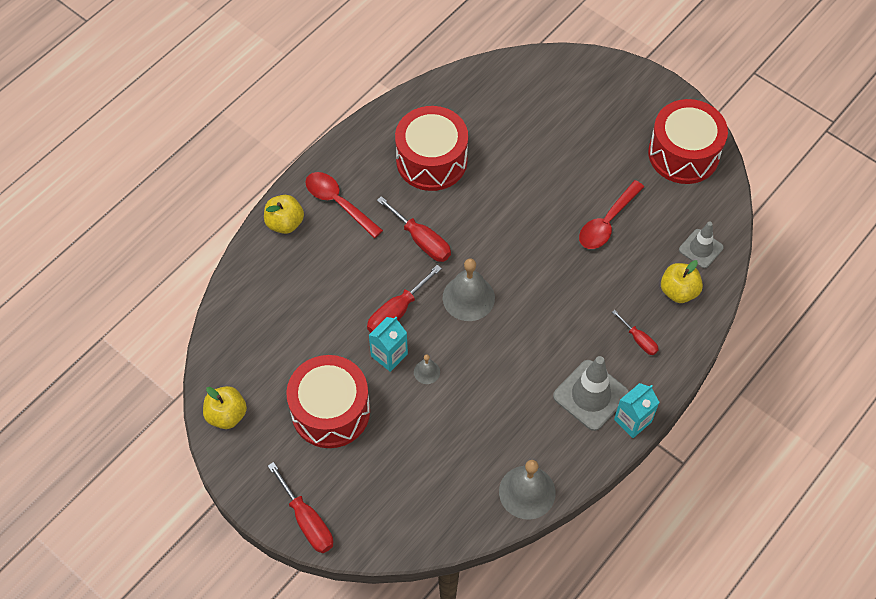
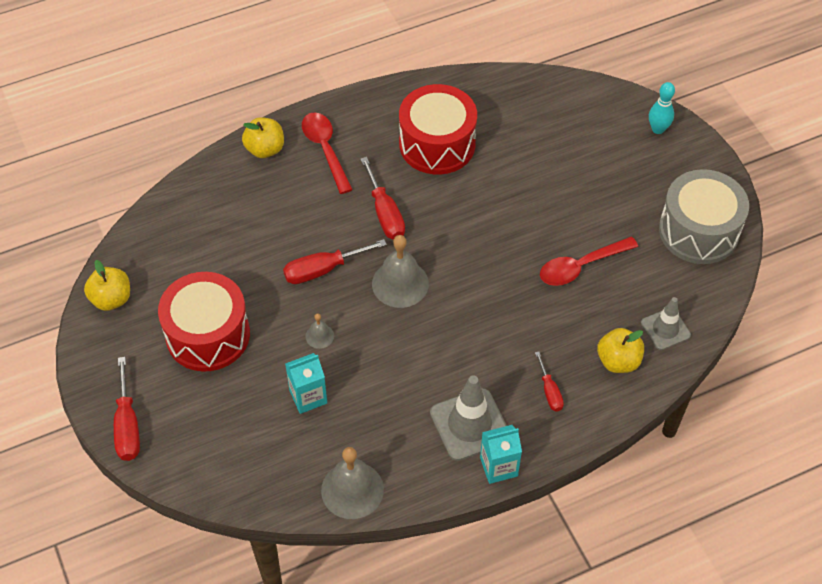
camera: 25 degrees right, 5 degrees down
turquoise carton [369,317,408,372] -> turquoise carton moved to [285,353,327,414]
red drum [648,99,728,184] -> grey drum [659,169,749,264]
none -> turquoise bowling pin [649,82,675,134]

